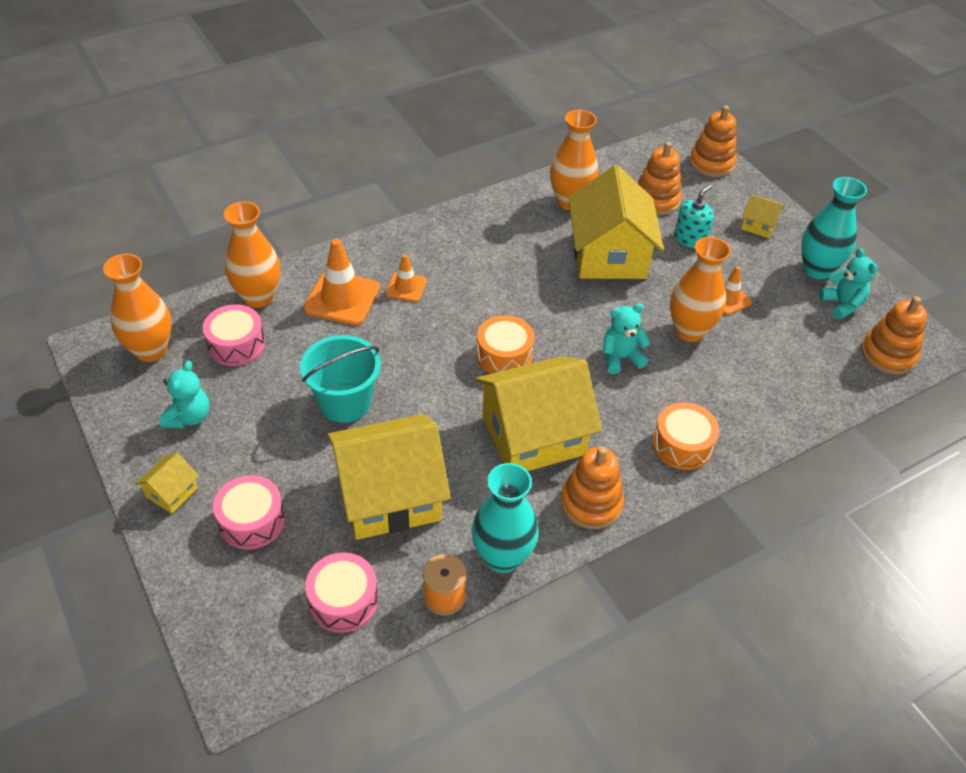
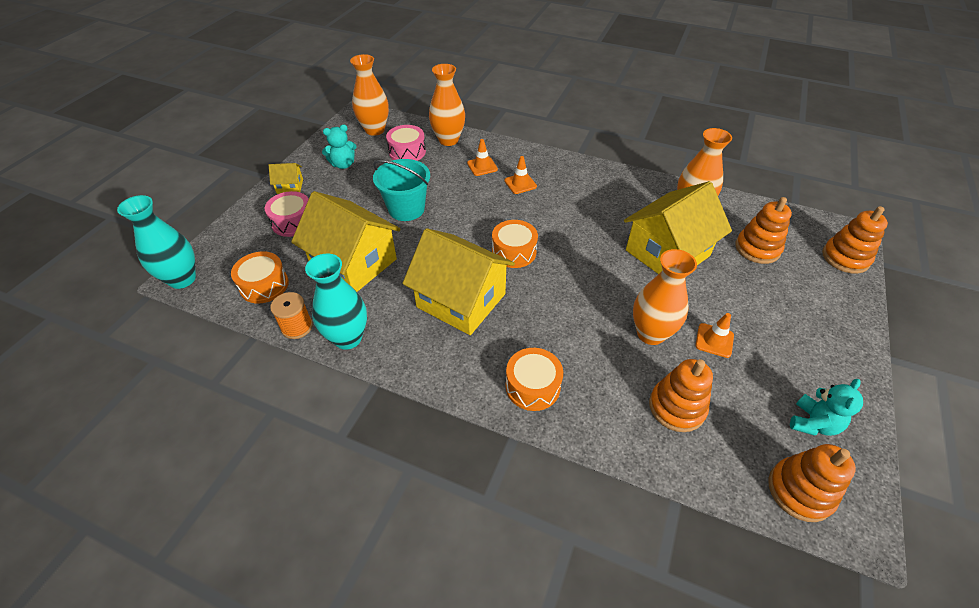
camera: 55 degrees right, 0 degrees up
orange traffic cone [303,239,380,325] -> orange traffic cone [467,139,498,176], size x0.57
pink drum [305,552,378,633] -> orange drum [231,251,289,303]
orange stacking toy [561,447,624,529] -> orange stacking toy moved to [649,359,713,432]
turquoise teddy bear [602,304,650,374] -> none
turquoise soap dispenser [674,184,714,248] -> none
yellow house [741,194,784,238] -> none
turquoise vase [801,177,867,279] -> turquoise vase moved to [117,195,196,289]

